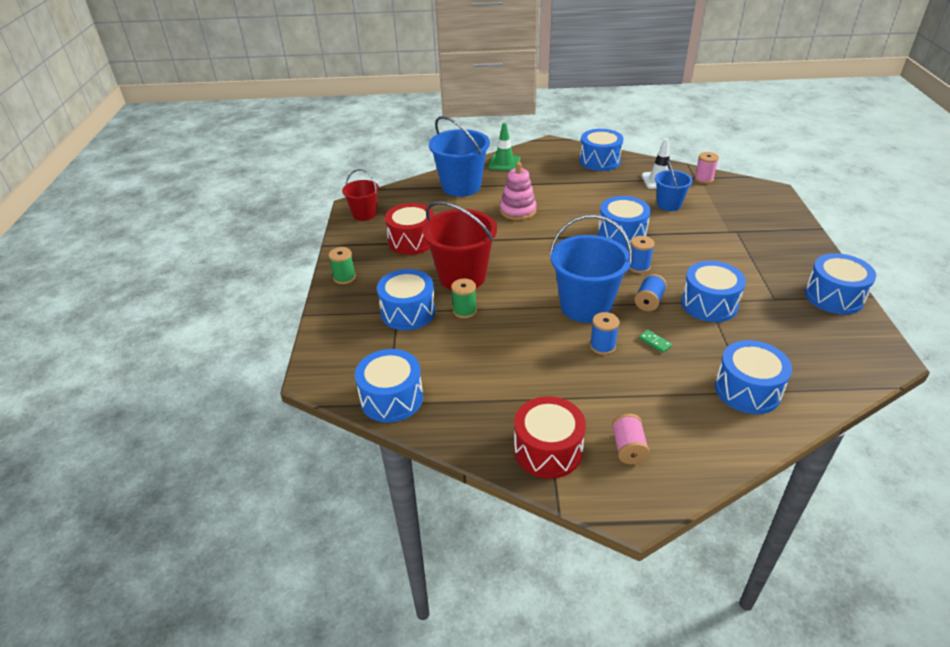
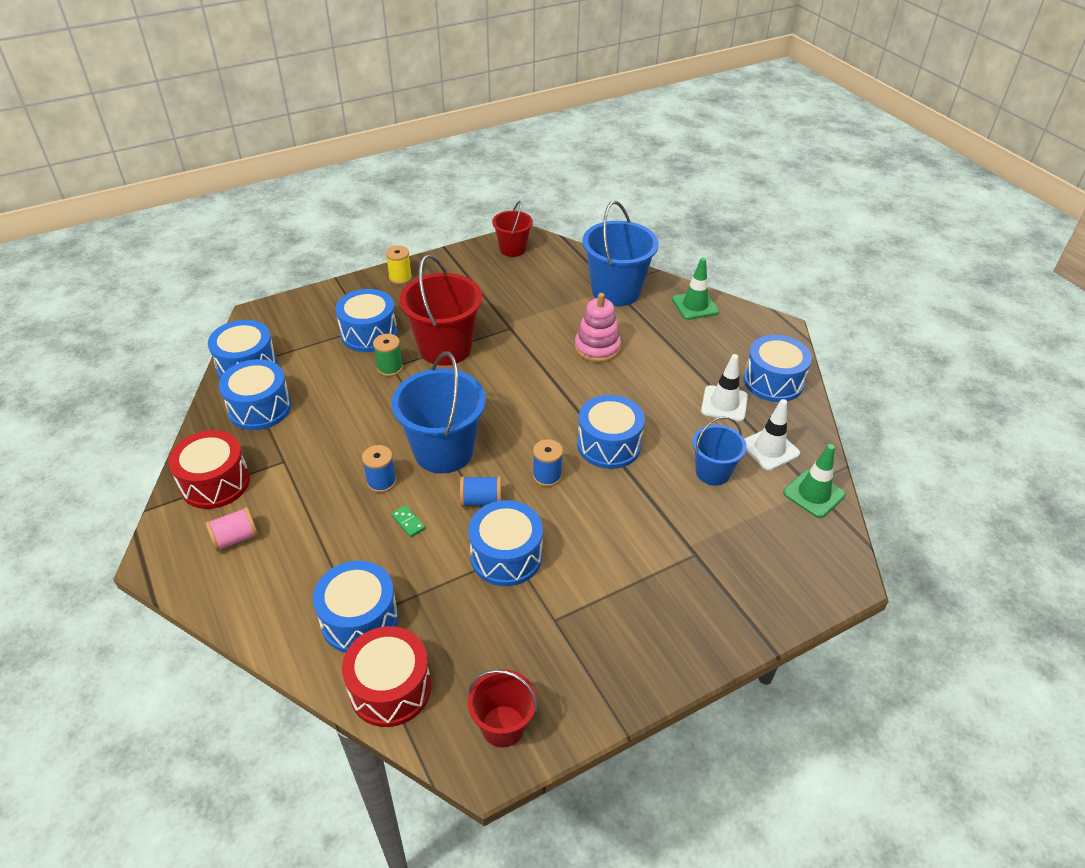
camera: 60 degrees right, 5 degrees up
green spool [329,247,356,284] -> yellow spool [386,246,412,284]
red drum [385,203,434,255] -> red drum moved to [342,626,431,727]
green domino [639,330,672,353] -> green domino turned 60 degrees counterclockwise [391,505,425,537]
pink spool [695,152,719,184] -> green traffic cone [783,444,845,518]
blue drum [805,253,876,314] -> blue drum moved to [219,359,292,430]
none -> red bucket [468,669,537,747]
none -> white traffic cone [701,354,748,422]

